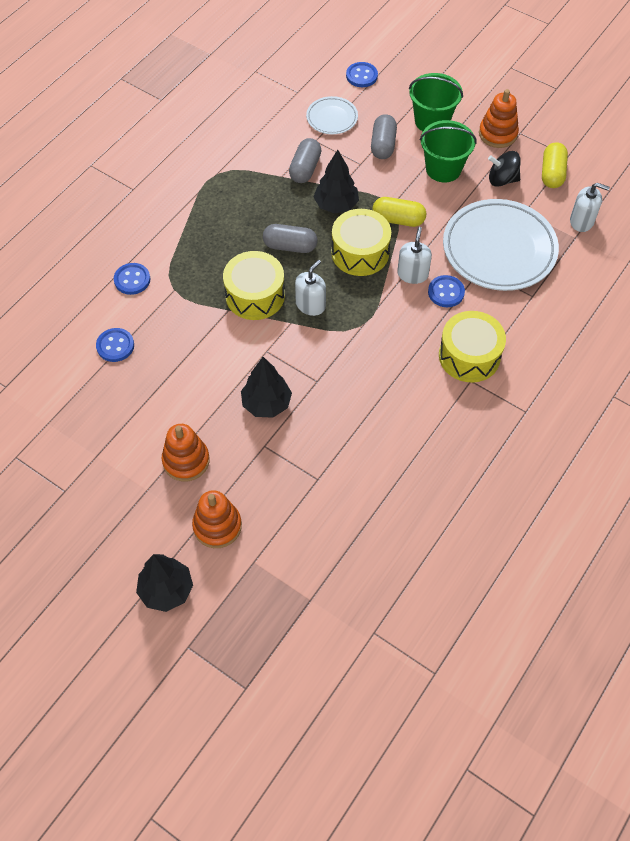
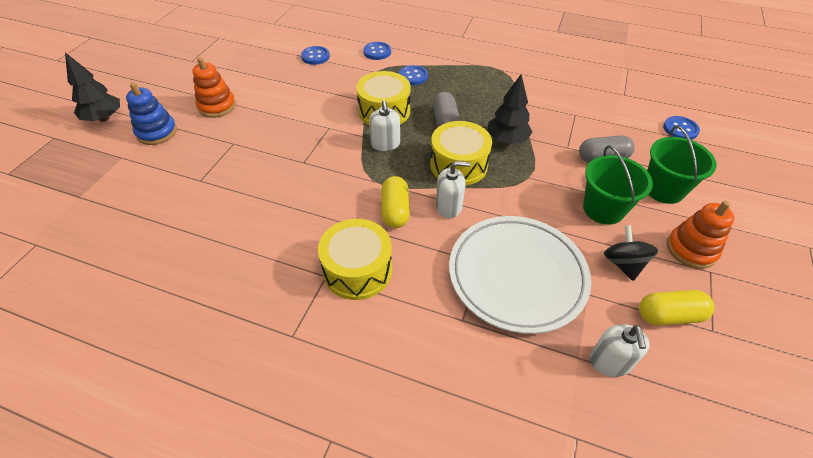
camera: 75 degrees right, 10 degrees down
orange stacking toy [192,490,242,548] -> blue stacking toy [126,82,177,145]
black tree [241,357,292,418] -> none
grey capsule [289,138,322,183] -> none
white soap dispenser [295,260,326,316] -> white soap dispenser turned 60 degrees clockwise [369,100,400,151]
white plate [306,96,358,134] -> none
yellow capsule [372,197,426,227] -> yellow capsule moved to [381,176,410,228]
blue button [428,275,465,307] -> blue button moved to [399,65,428,85]

